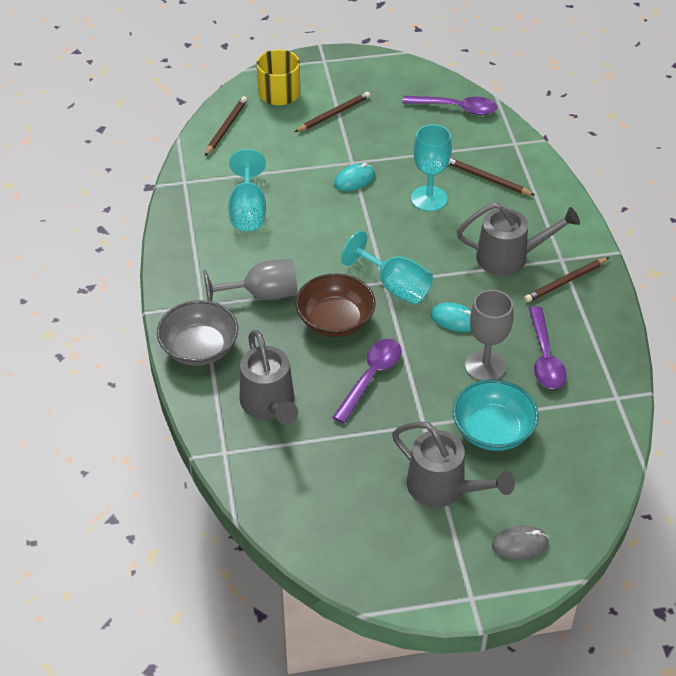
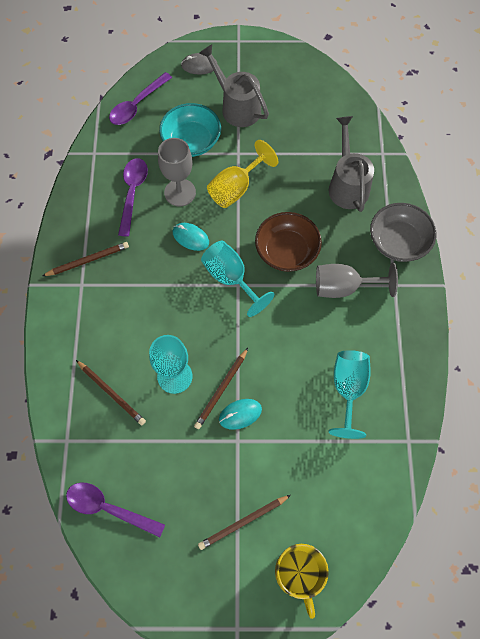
camera: 170 degrees left, 20 degrees up
brown pencil [205,96,248,156] -> brown pencil moved to [194,348,248,429]
purple spoon [332,339,402,423] -> purple spoon moved to [109,72,172,125]
grey watering can [457,202,580,276] -> none
none -> yellow goblet [207,140,278,208]

